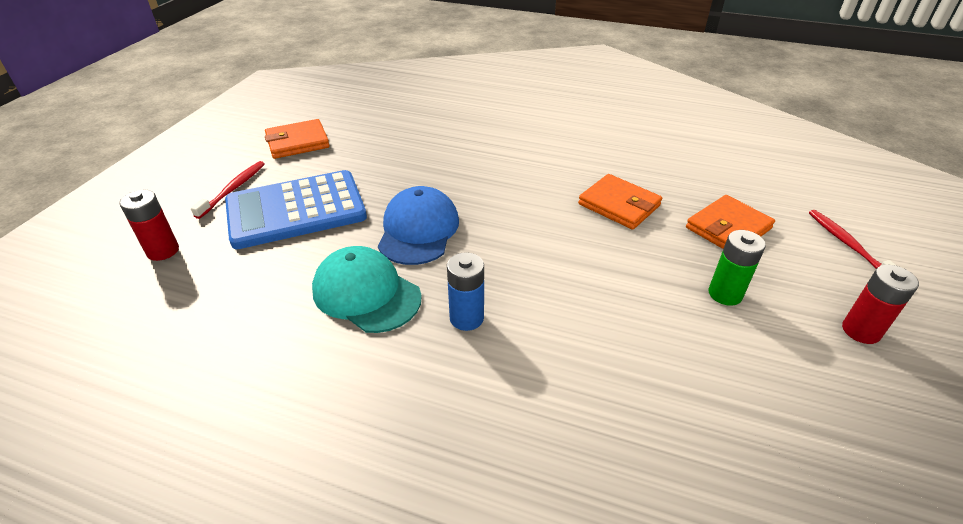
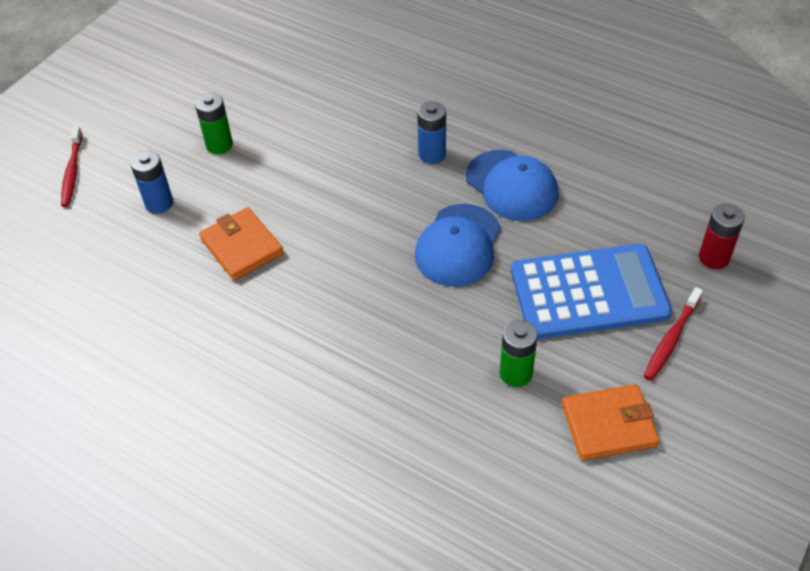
camera: 165 degrees left, 10 degrees up
turquoise cap [312,246,422,333] -> blue cap [466,150,559,221]
orange wallet [686,195,775,249] -> blue battery [130,150,173,214]
red battery [842,265,919,344] -> none
none -> green battery [500,320,538,387]

